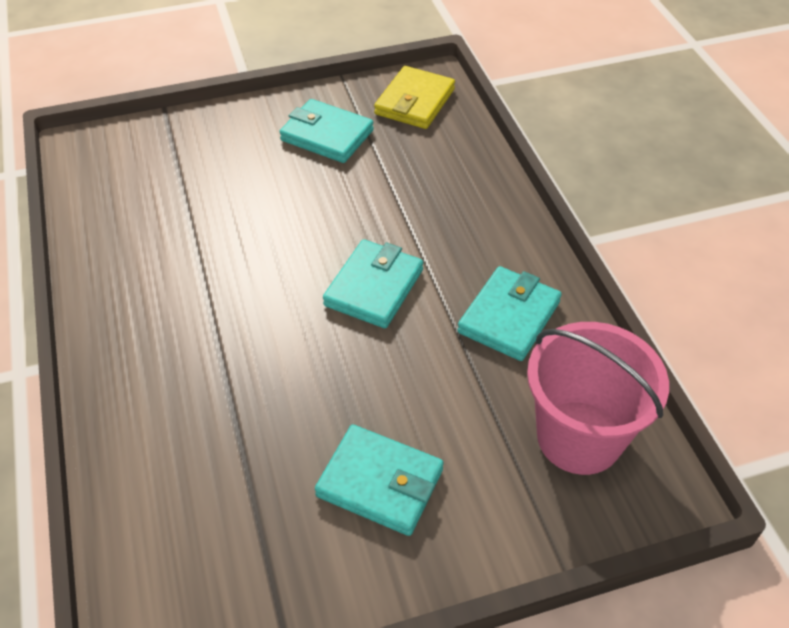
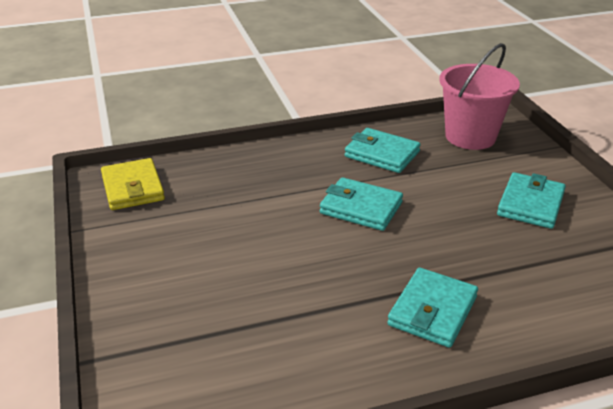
camera: 90 degrees left, 15 degrees down
turquoise wallet [279,99,374,163] -> turquoise wallet moved to [387,268,478,348]
yellow wallet [374,66,455,129] -> yellow wallet turned 45 degrees clockwise [101,158,165,210]

